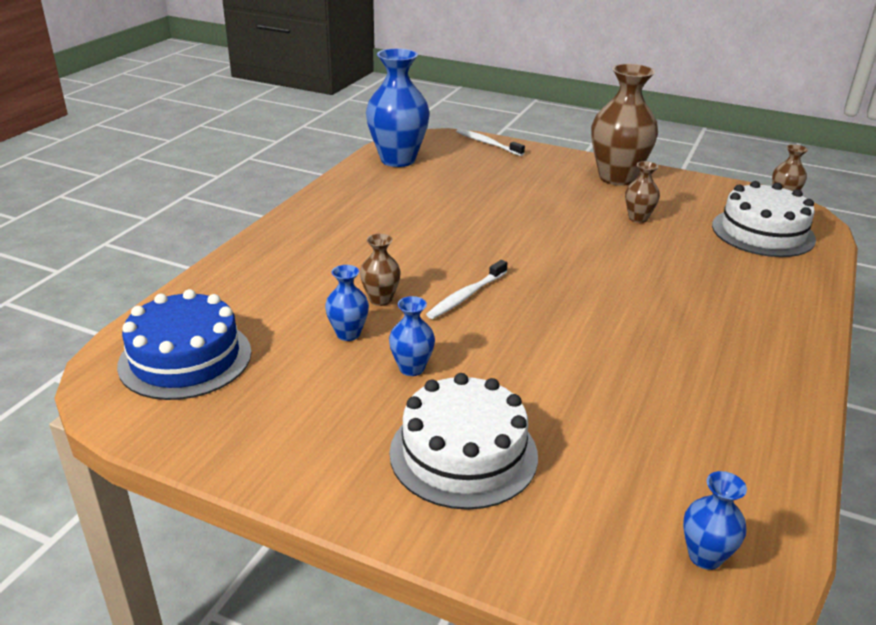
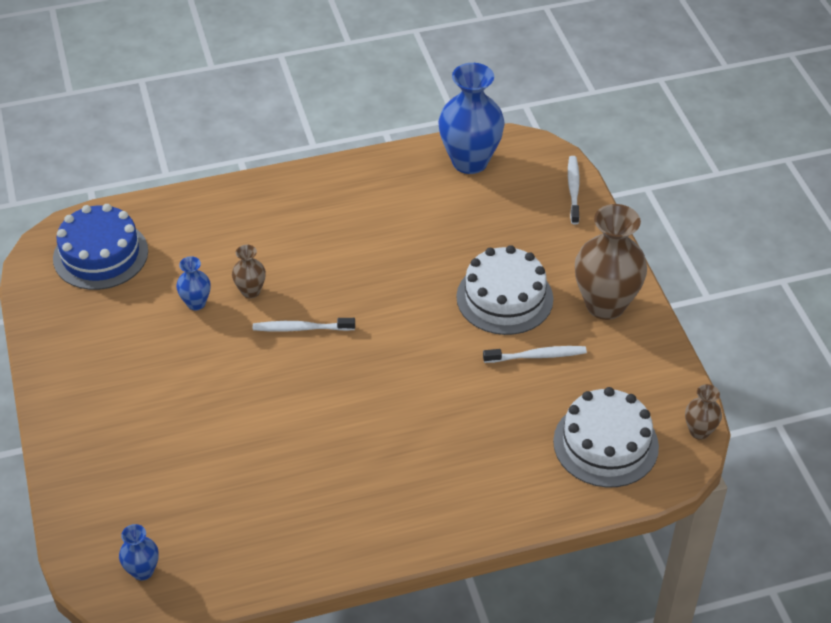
camera: 50 degrees right, 15 degrees up
blue vase [389,296,435,376] -> none
white cake [389,373,538,510] -> white cake moved to [456,245,553,335]
brown vase [625,161,660,223] -> white toothbrush [483,346,587,363]

